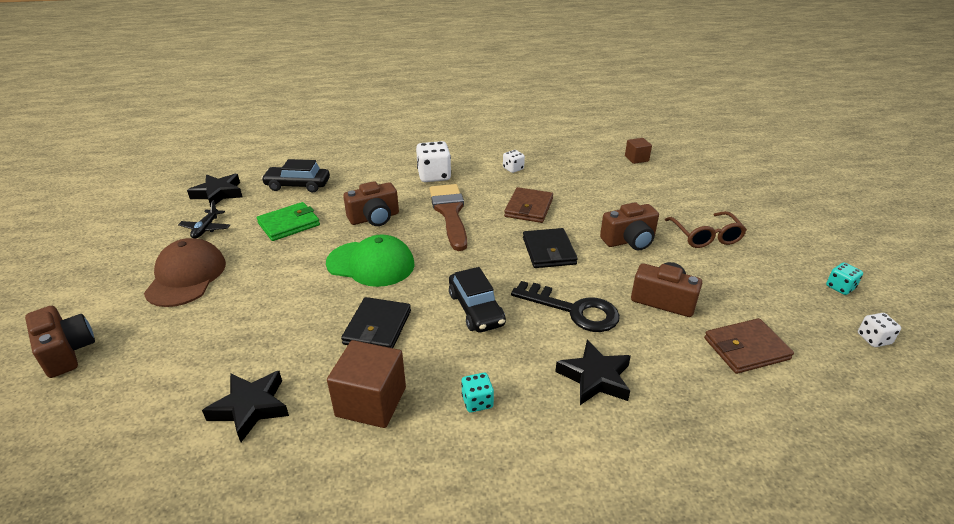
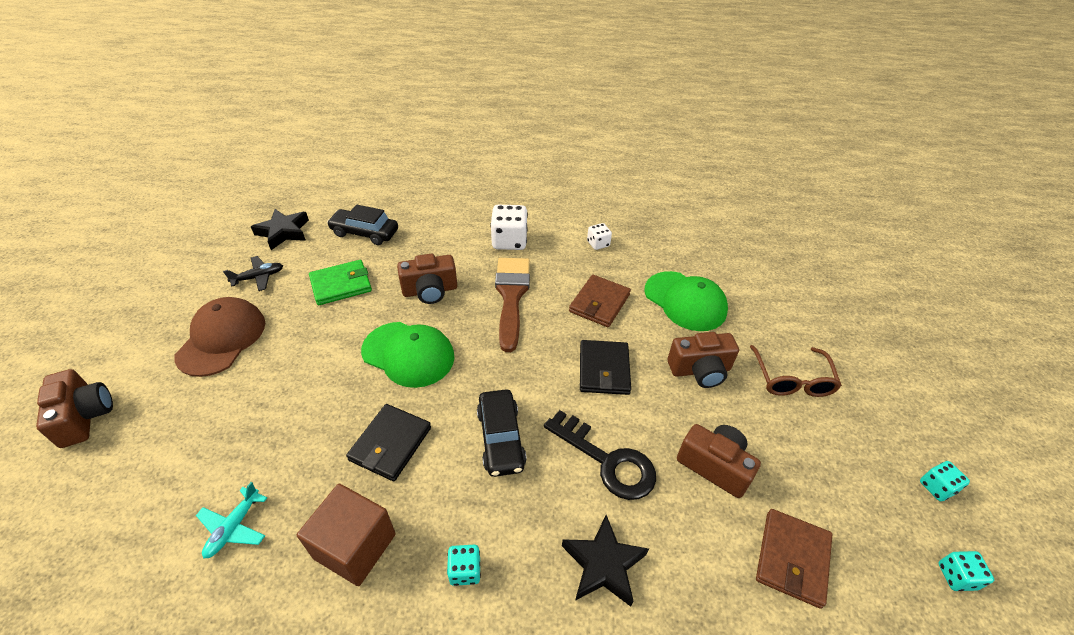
camera: 10 degrees right, 10 degrees up
black plane [178,200,230,238] -> black plane turned 135 degrees counterclockwise [223,256,283,291]
black star [202,371,289,442] -> turquoise plane [196,482,267,559]
brown cube [625,138,652,164] -> none
brown wallet [704,318,794,374] -> brown wallet turned 60 degrees counterclockwise [756,509,833,609]
white dice [858,313,901,347] -> turquoise dice [938,551,994,591]
none -> green cap [645,271,728,331]

